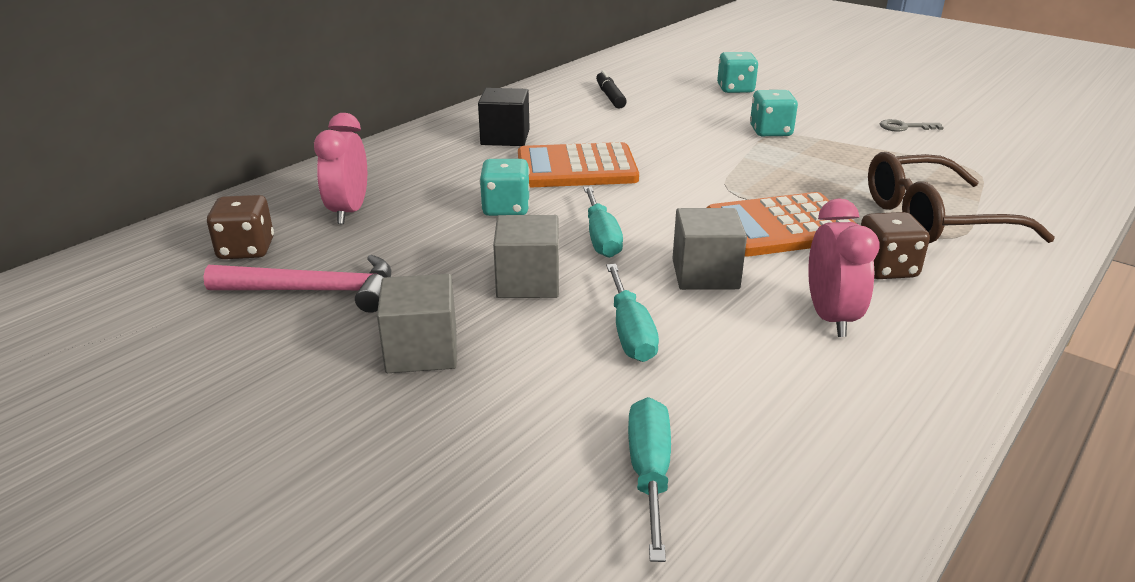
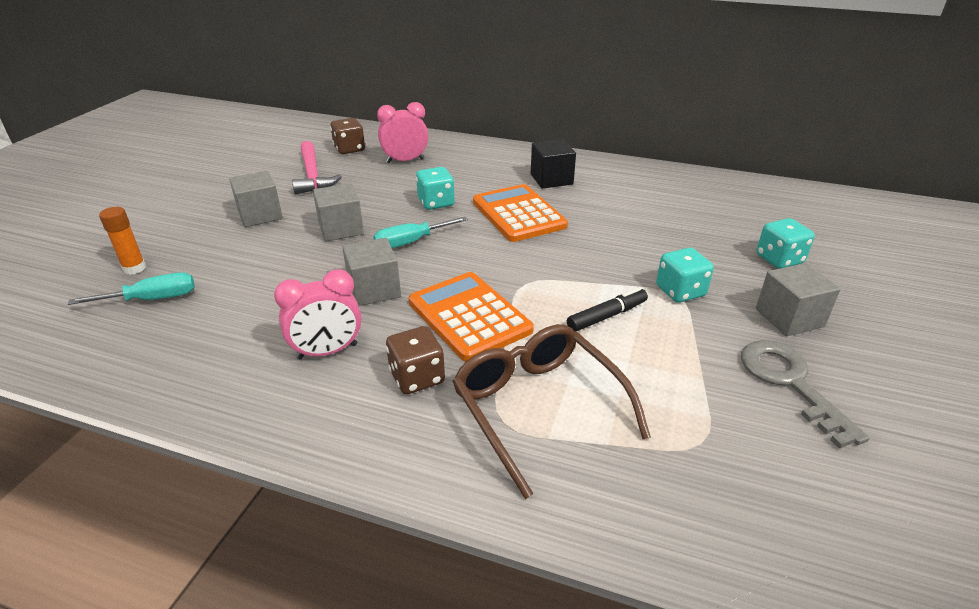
camera: 70 degrees right, 5 degrees up
black marker [596,70,627,109] -> black marker moved to [567,287,648,332]
turquoise screwdriver [606,264,659,362] -> none
grey key [880,119,944,132] -> grey key [741,340,869,448], size x1.91
none -> orange glue stick [99,207,146,275]
none -> grey cube [756,263,841,336]

